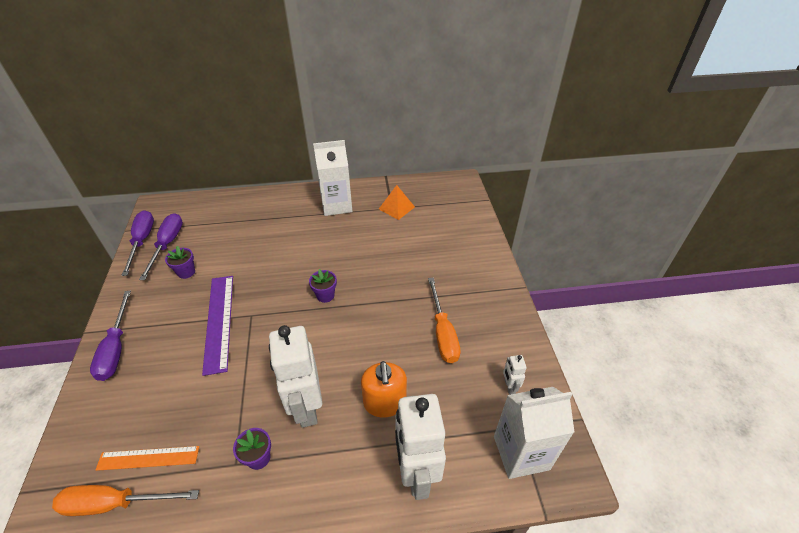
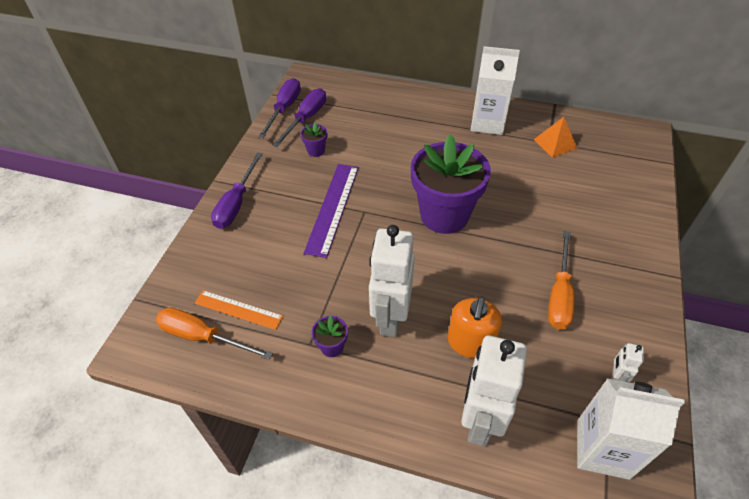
camera: 25 degrees right, 5 degrees up
purple flower pot [309,269,337,303] -> purple flower pot [411,134,491,234], size x2.49

